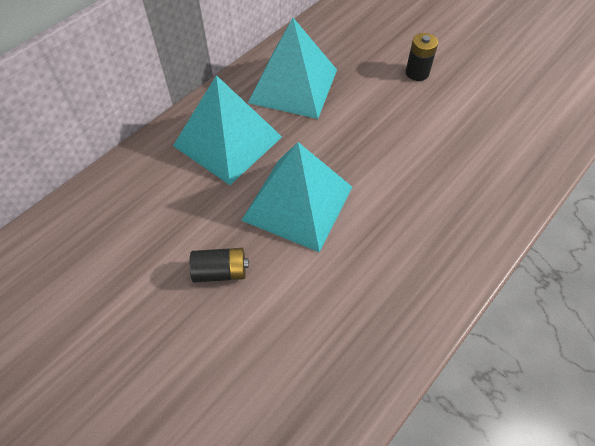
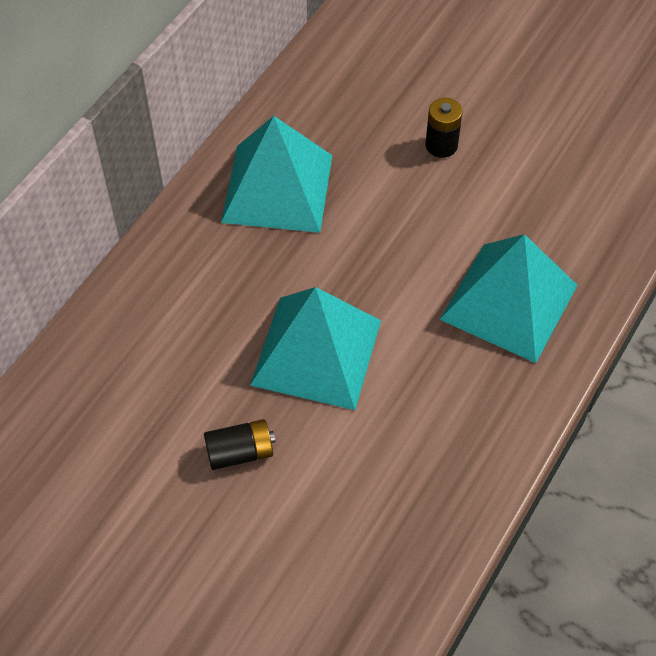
camera: 10 degrees left, 0 degrees up
turquoise pyramid [173,75,282,185] -> turquoise pyramid moved to [439,234,578,363]

